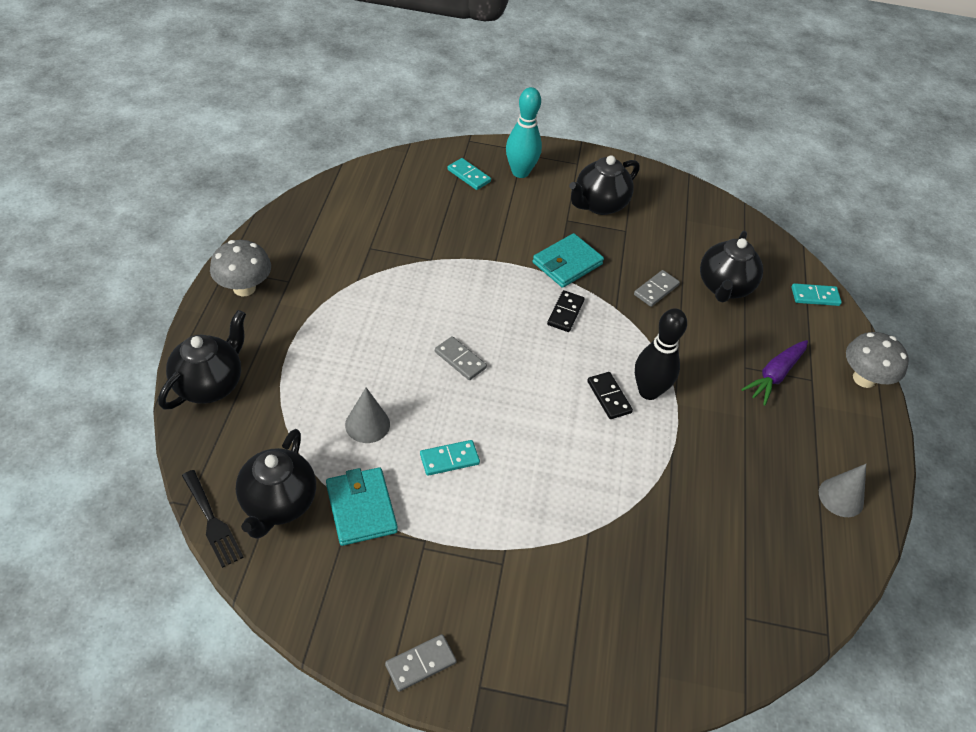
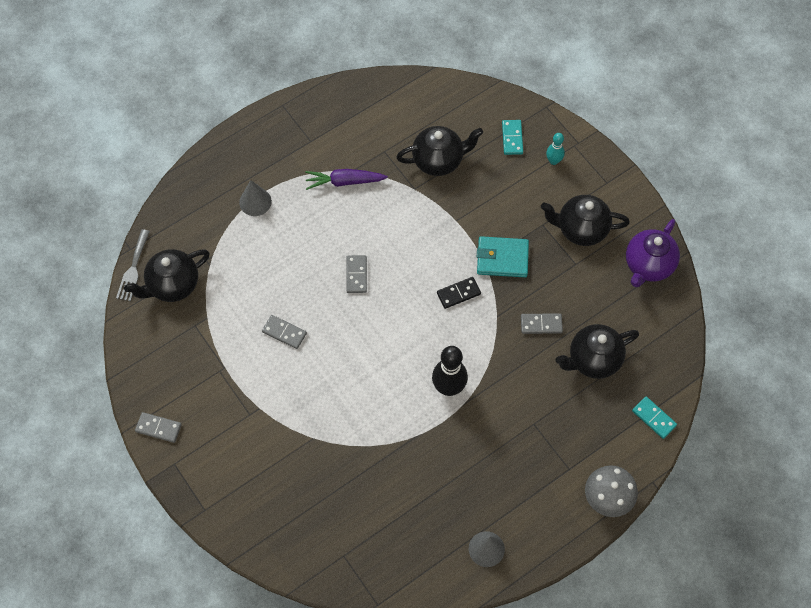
camera: 50 degrees right, 15 degrees up
black teapot [158,310,246,410] -> black teapot moved to [396,126,483,176]
black fork [182,470,244,568] -> grey fork [116,229,150,301]
grey mushroom [210,240,271,296] -> none
turquoise wallet [326,467,398,546] -> none
grey cone [345,387,390,443] -> grey cone moved to [239,180,272,216]
turquoise domino [420,440,480,476] -> grey domino [262,315,307,349]
turquoise bowling pin [506,87,542,178] -> turquoise bowling pin [546,133,565,165], size x0.56
black domino [587,372,633,419] -> none
purple carrot [741,340,808,406] -> purple carrot moved to [305,169,388,190]
none -> purple teapot [626,219,680,287]

